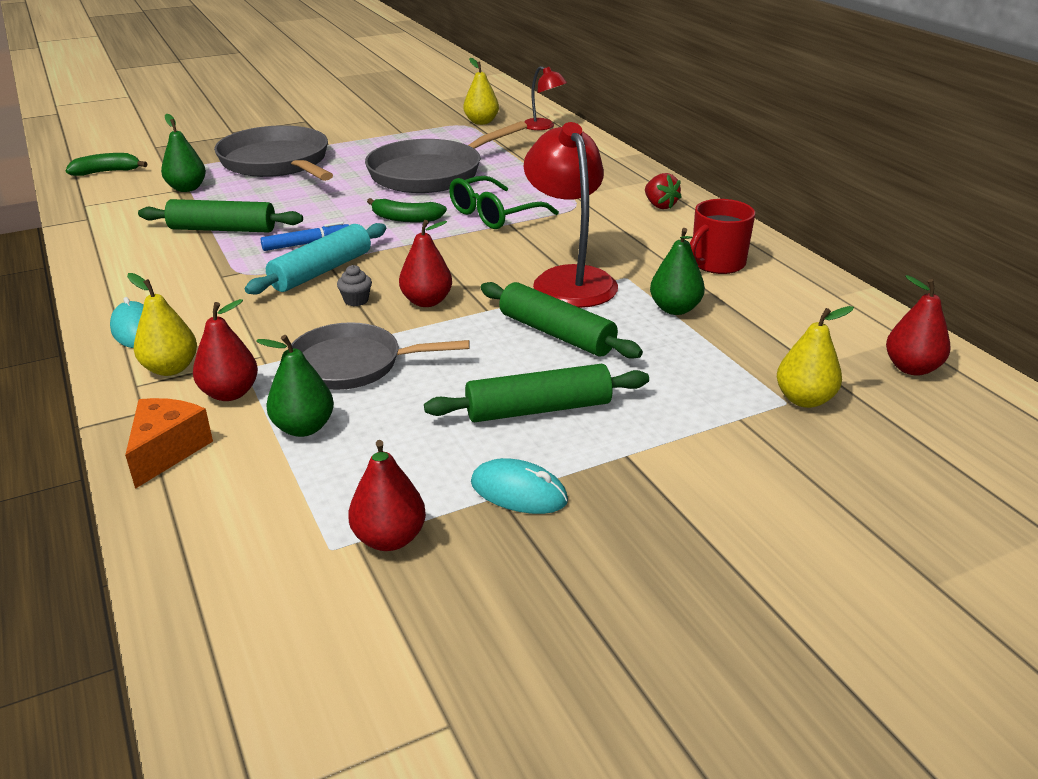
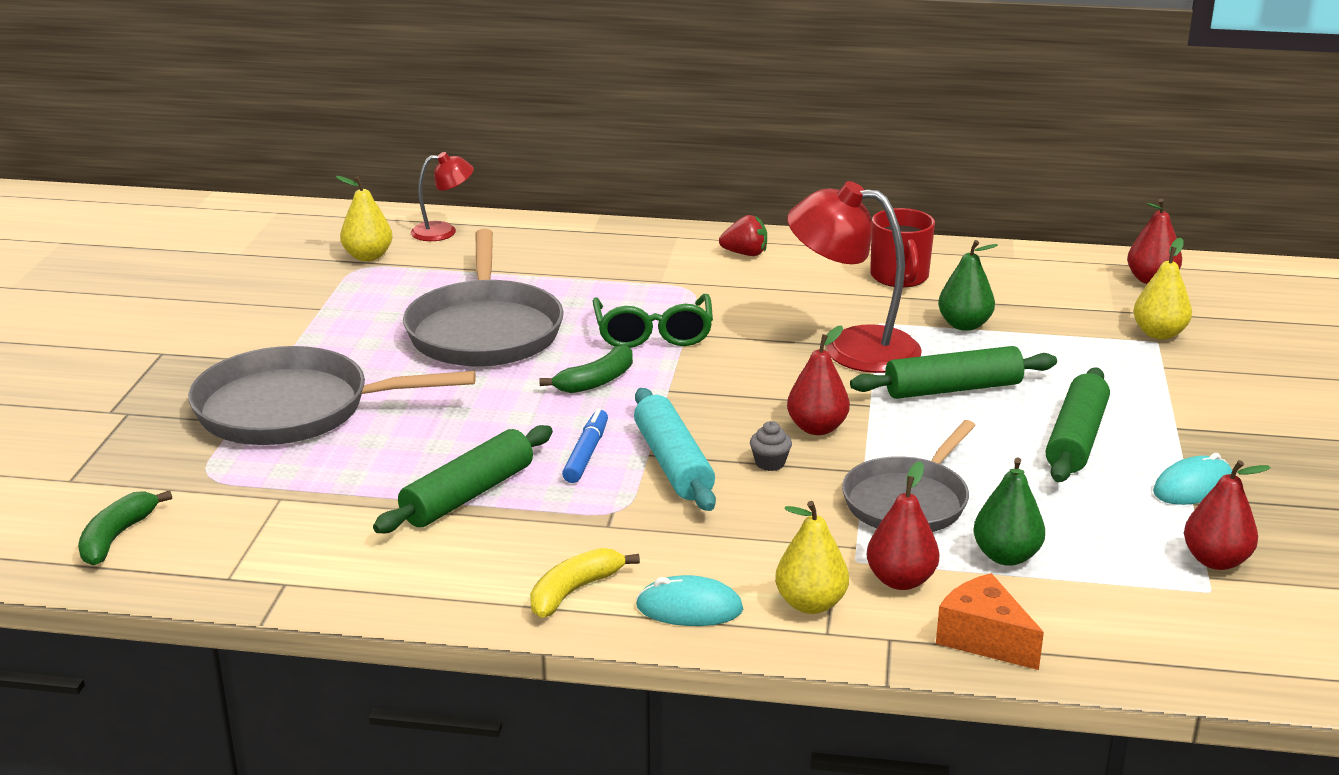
camera: 55 degrees left, 5 degrees down
green pear [161,114,206,192] -> none
none -> yellow banana [530,548,640,618]

